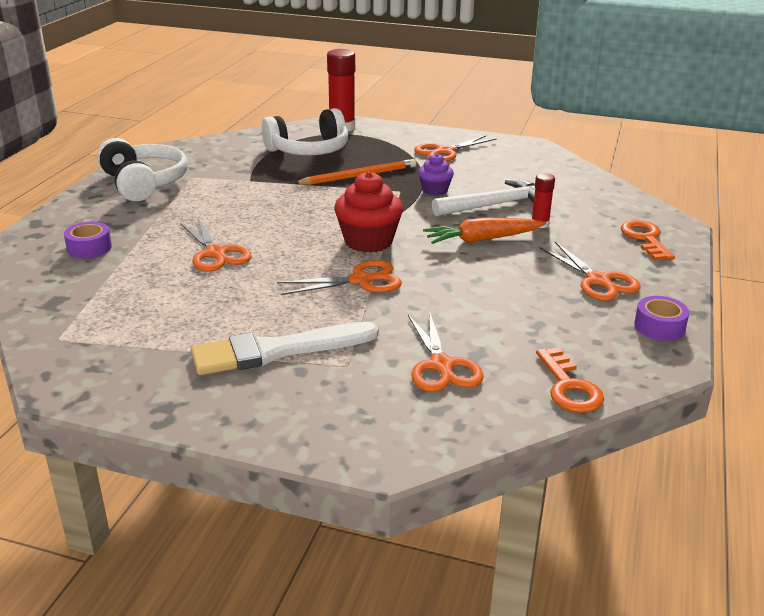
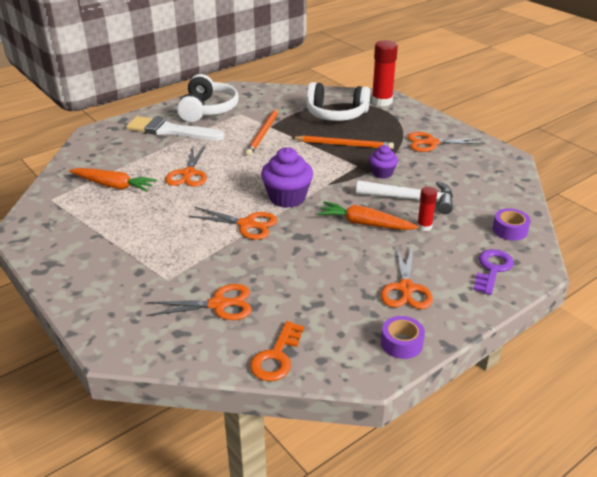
camera: 35 degrees right, 5 degrees up
purple tape [64,222,112,258] -> purple tape moved to [493,208,531,241]
white brush [191,322,379,375] -> white brush moved to [126,116,224,140]
red cupcake [334,171,403,253] -> purple cupcake [261,147,313,208]
orange scissors [408,311,484,392] -> orange scissors turned 120 degrees counterclockwise [146,284,252,320]
orange key [621,220,675,260] -> purple key [473,249,514,295]
none -> orange carrot [69,168,157,192]
none -> orange pencil [245,108,278,156]

